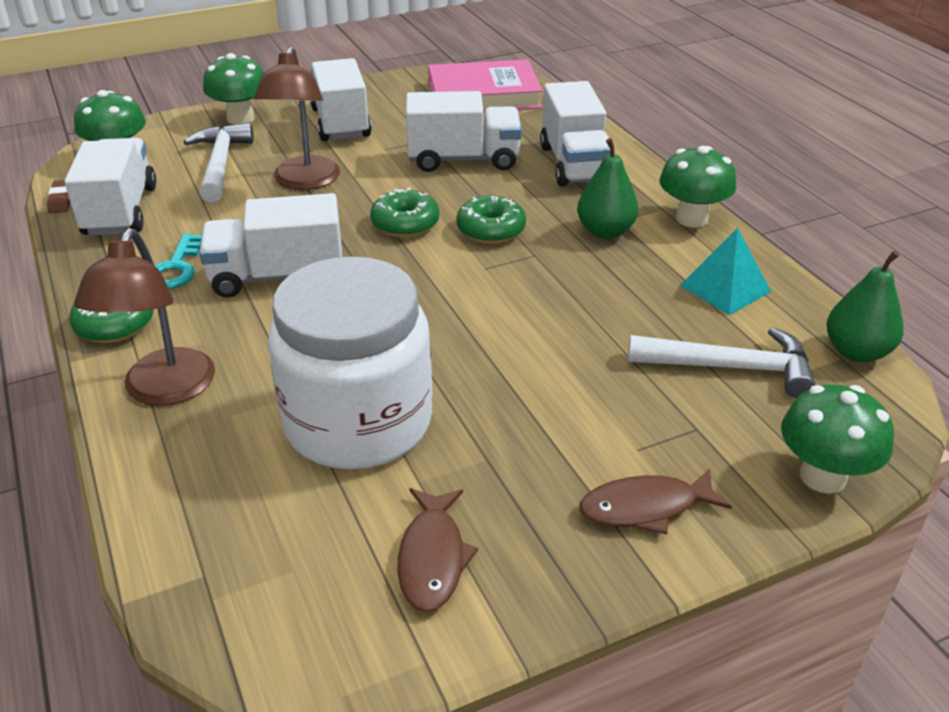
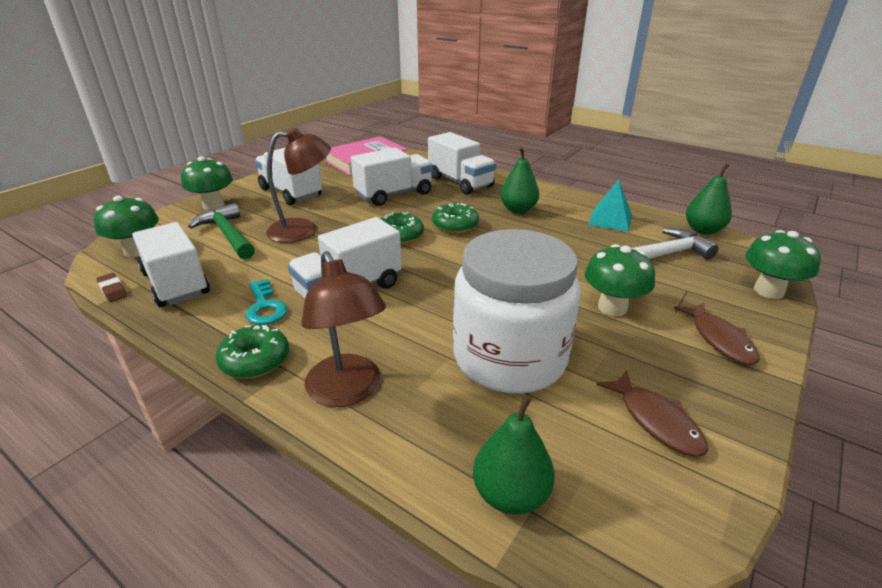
camera: 30 degrees left, 5 degrees down
white hammer [184,123,254,202] -> green hammer [188,203,255,259]
brown lamp [254,46,340,190] -> brown lamp turned 75 degrees counterclockwise [266,128,331,243]
brown fish [579,468,732,534] -> brown fish turned 60 degrees counterclockwise [674,303,760,365]
green mushroom [659,146,736,227] -> green mushroom moved to [585,244,655,316]
none -> green pear [473,395,555,515]

